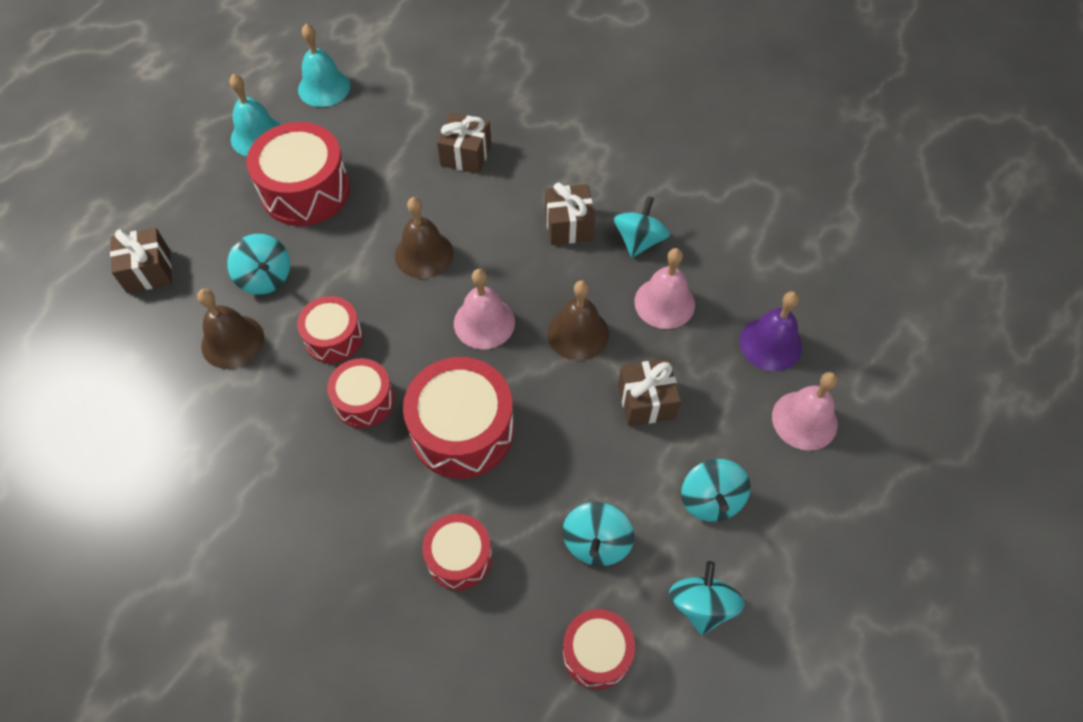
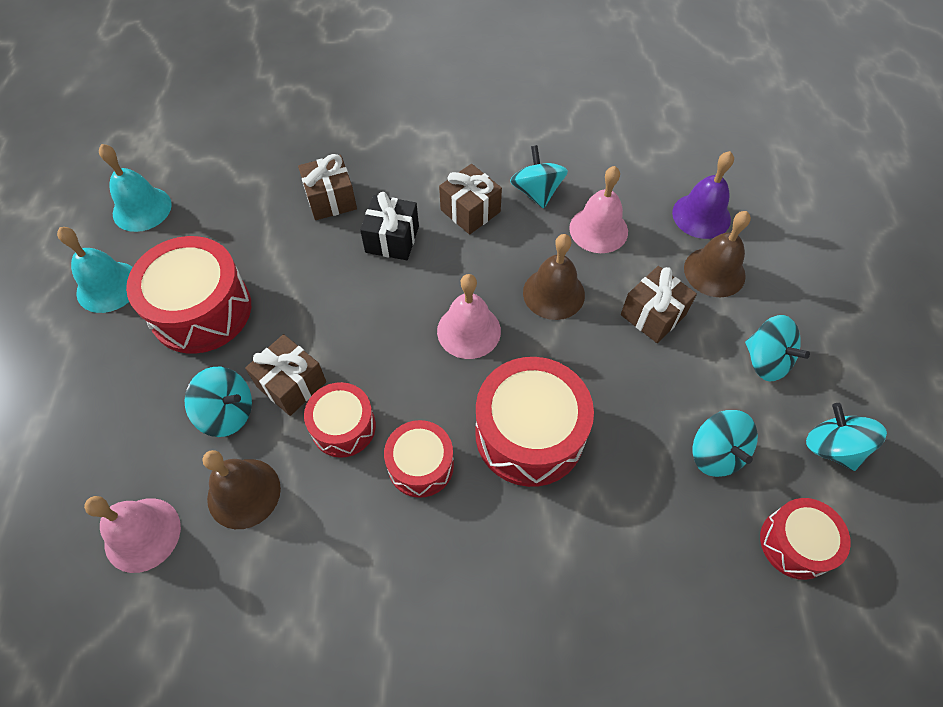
camera: 35 degrees left, 0 degrees up
brown gift [110,228,172,293] -> brown gift moved to [245,334,326,416]
brown bell [395,197,454,279] -> brown bell moved to [684,211,751,297]
red drum [422,514,492,590] -> none
pink bell [772,372,838,451] -> pink bell moved to [84,496,181,573]
none -> black gift [360,192,419,260]

